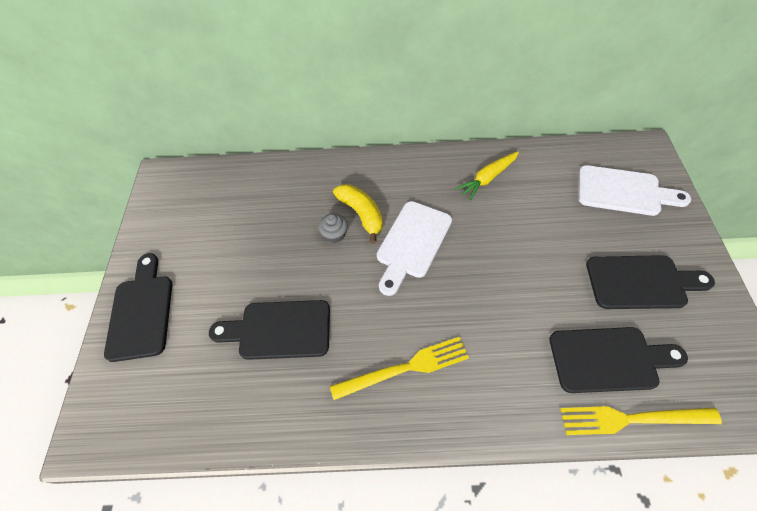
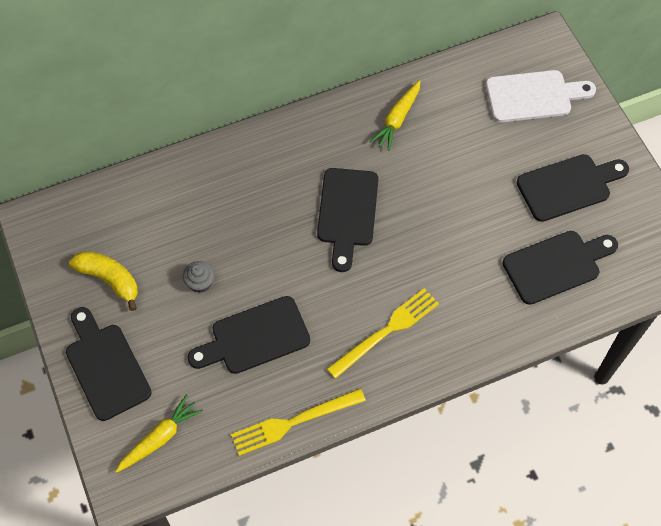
camera: 25 degrees left, 5 degrees up
grey cupcake [319,213,348,243] -> grey cupcake moved to [183,261,215,293]
yellow banana [333,184,383,243] -> yellow banana moved to [69,251,138,311]
white cutting board [377,201,452,296] -> black cutting board [317,168,378,272]
yellow fork [560,406,722,435] -> yellow fork moved to [231,389,366,456]
none -> yellow carrot [115,394,203,473]

